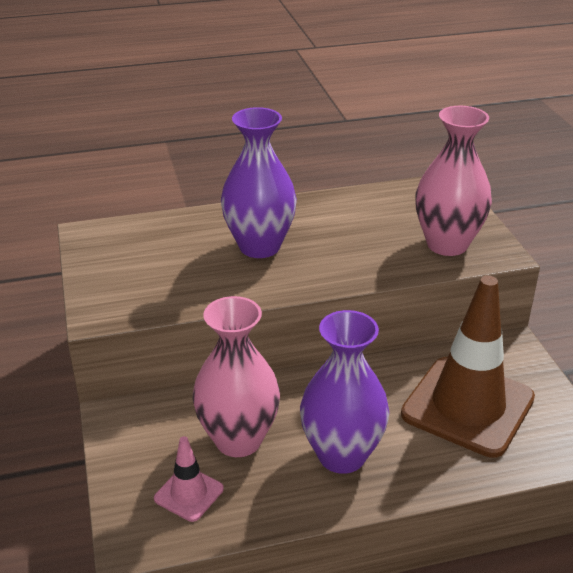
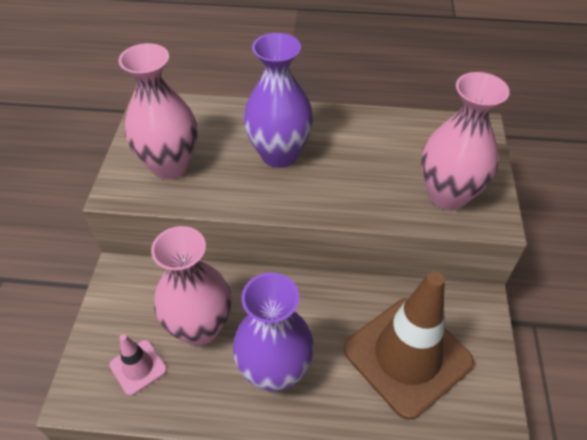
camera: 20 degrees right, 15 degrees up
none -> pink vase [119,43,197,179]

